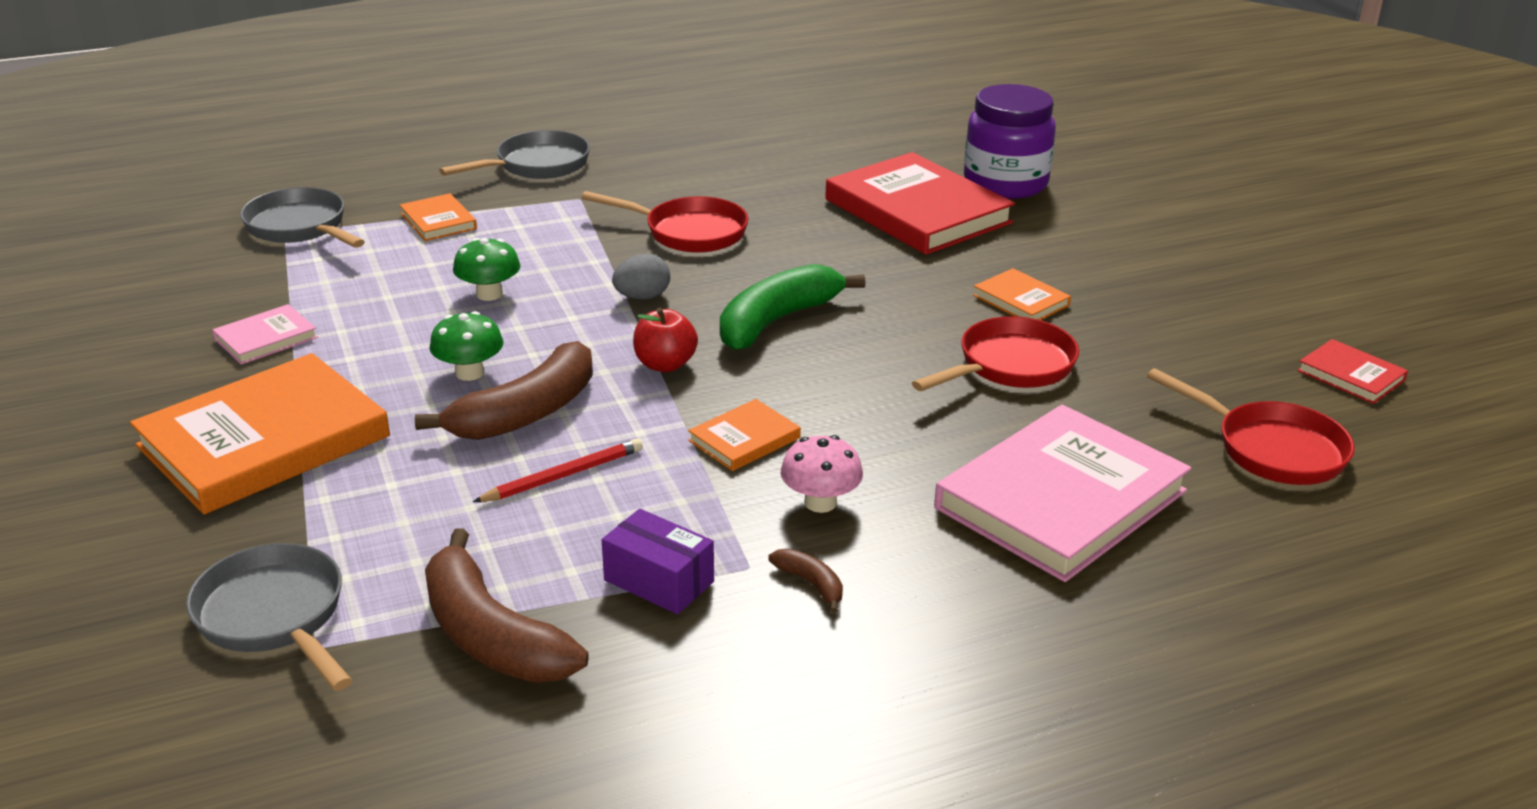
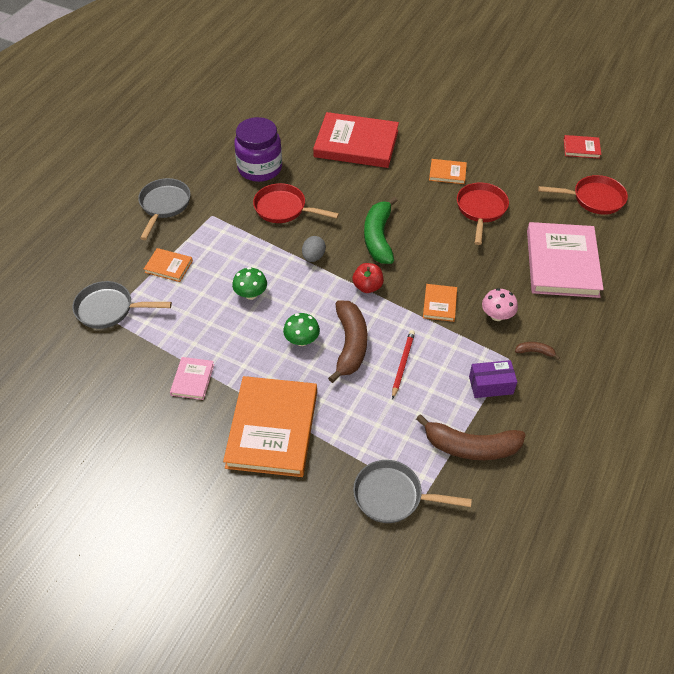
camera: 40 degrees left, 20 degrees up
red pan [581,191,749,253] -> red pan turned 135 degrees counterclockwise [253,183,339,223]
purple jar [964,84,1056,199] -> purple jar moved to [234,117,282,182]

